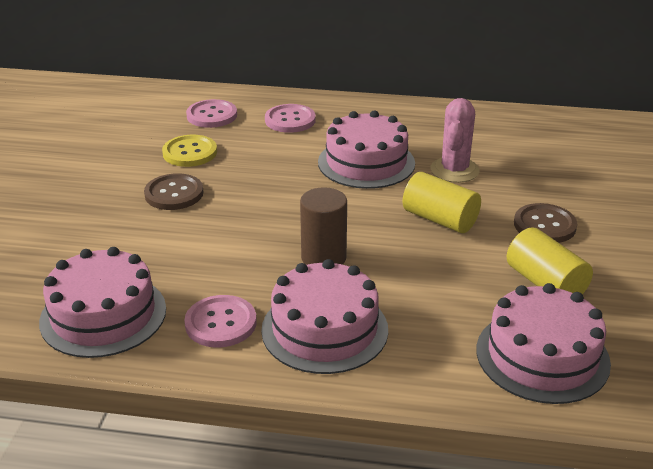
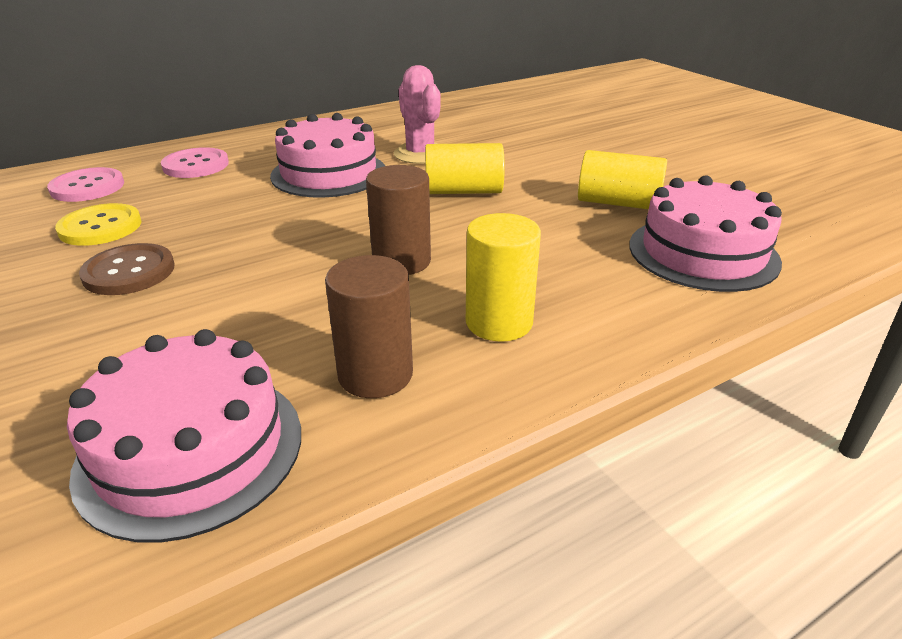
camera: 40 degrees left, 0 degrees up
pink button [184,295,257,348] -> brown cylinder [325,255,413,398]
pink cake [261,259,388,374] -> yellow cylinder [466,213,541,342]
brown button [514,203,577,243] -> none

